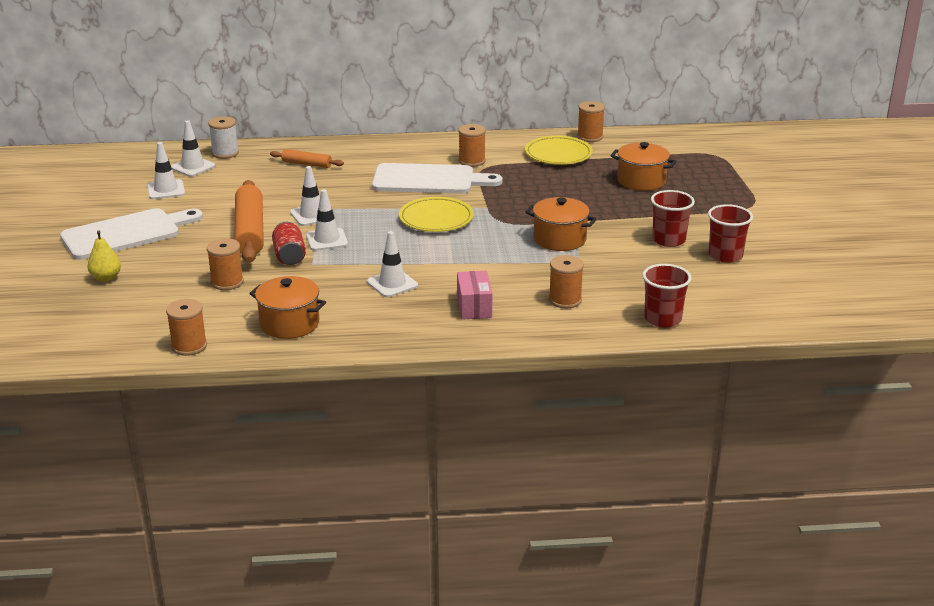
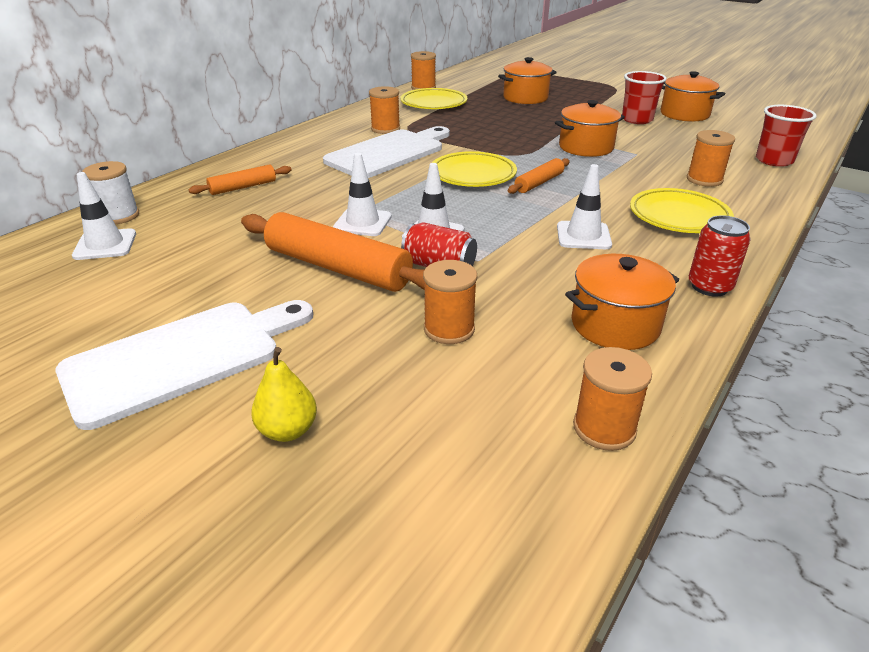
camera: 50 degrees left, 5 degrees up
white cutting board [60,208,203,260] -> white cutting board turned 45 degrees clockwise [55,300,313,430]
white traffic cone [147,142,185,199] -> none
pink box [457,271,493,320] -> yellow plate [630,188,734,233]
red cup [708,204,753,263] -> orange pot [661,71,725,122]
none -> orange rolling pin [508,158,570,194]
none -> red can [689,215,751,297]

